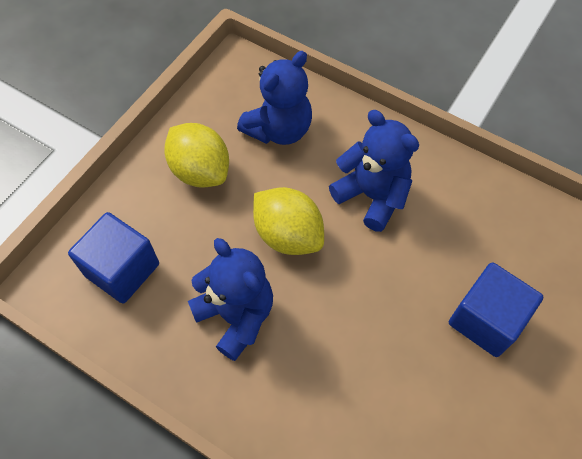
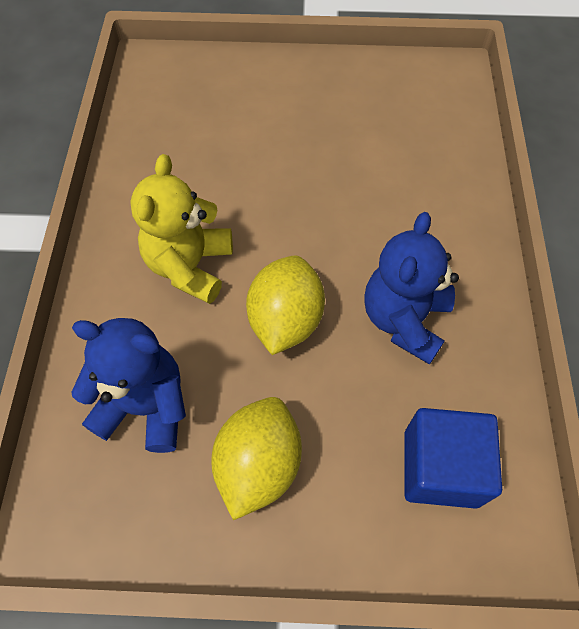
camera: 120 degrees left, 0 degrees up
blue teddy bear [329,110,419,232] -> yellow teddy bear [130,154,233,304]
blue cube [449,262,543,357] -> none

